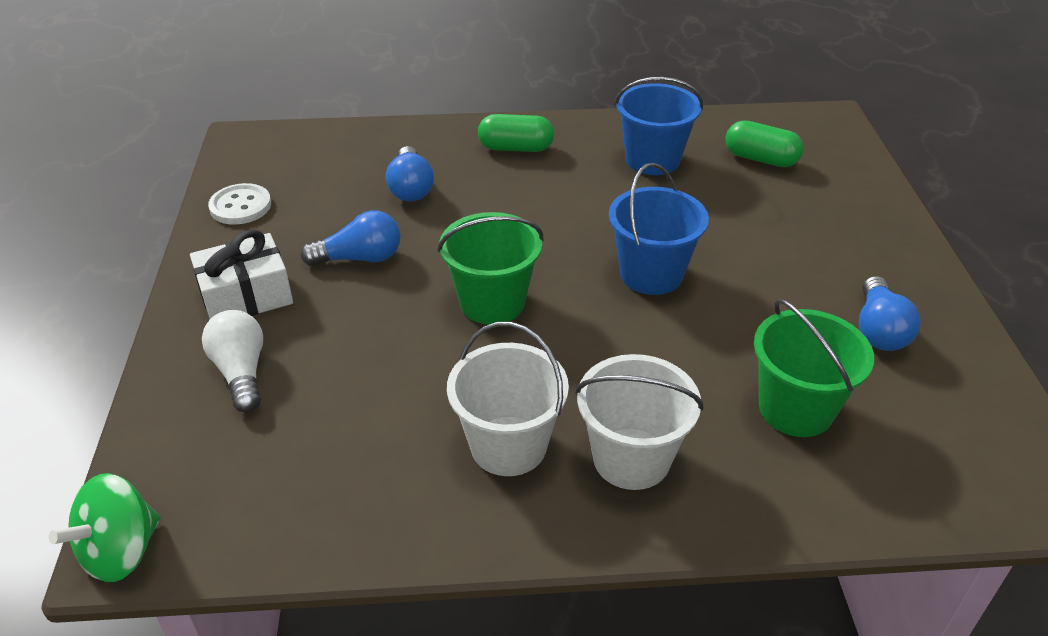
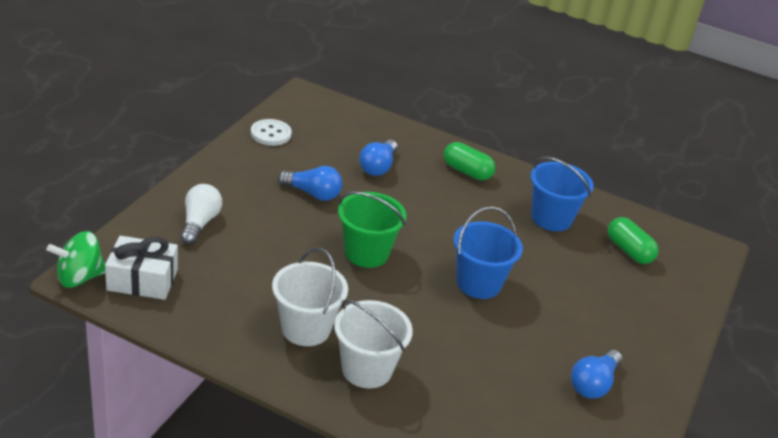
camera: 25 degrees right, 5 degrees down
white gift [190,229,293,319] -> white gift moved to [105,236,178,300]
green bucket [754,298,874,437] -> none

